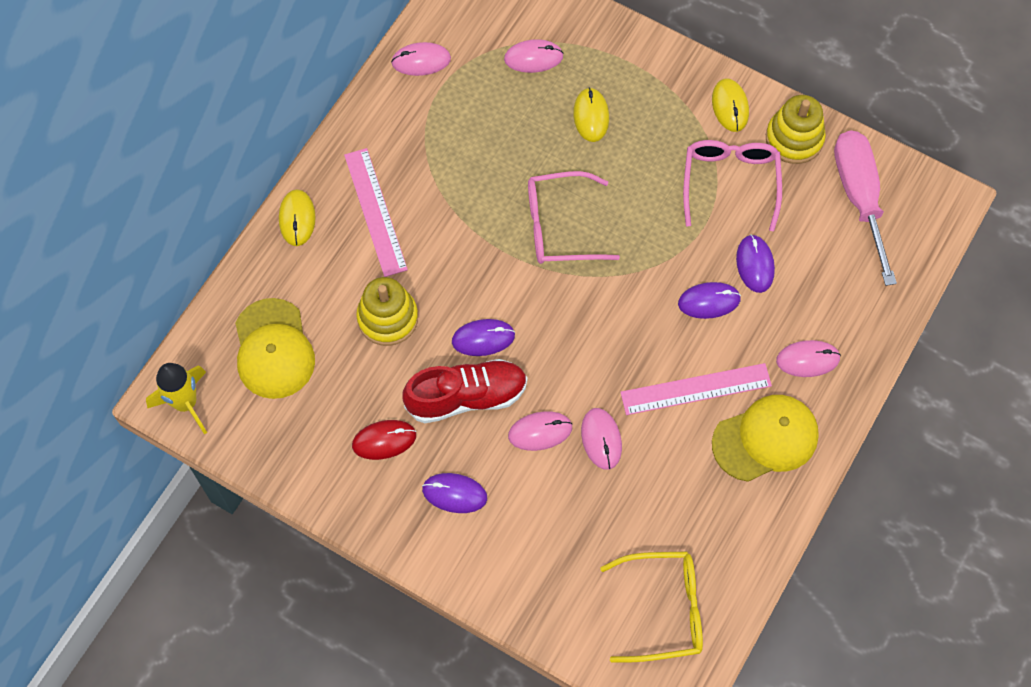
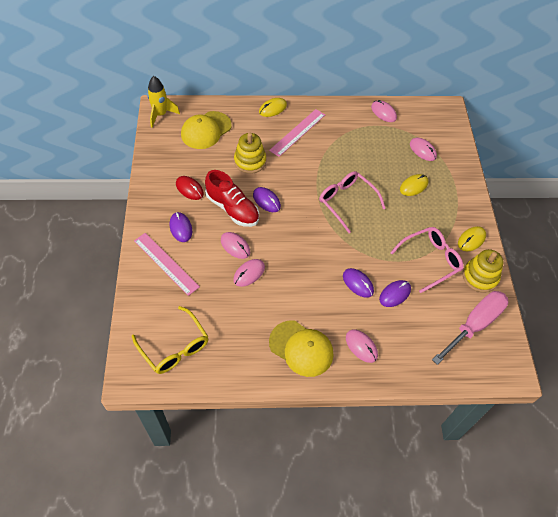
camera: 55 degrees right, 10 degrees down
pink ruler [620,363,772,415] -> pink ruler moved to [134,233,200,296]

